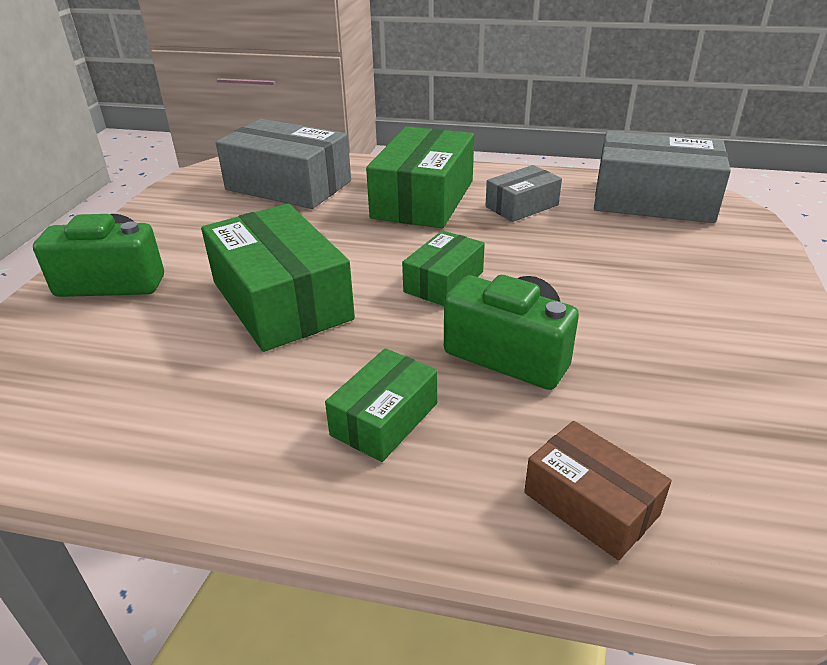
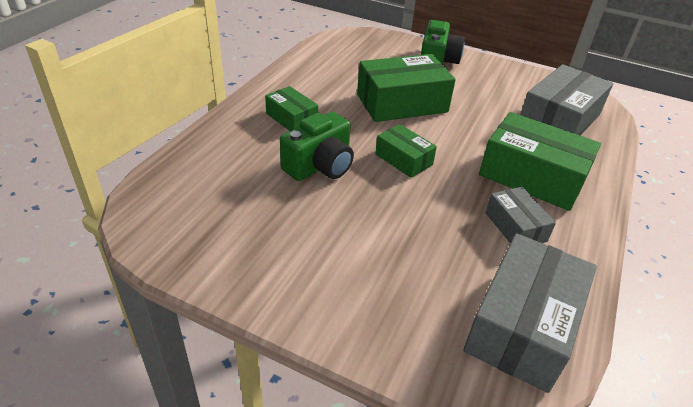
camera: 100 degrees right, 5 degrees up
brown box [524,421,672,560] -> none

